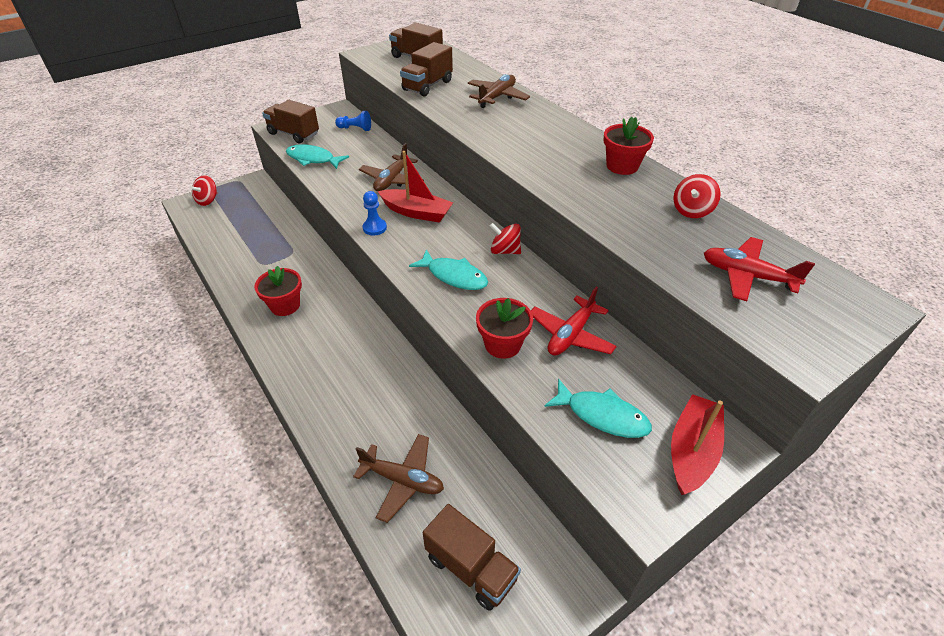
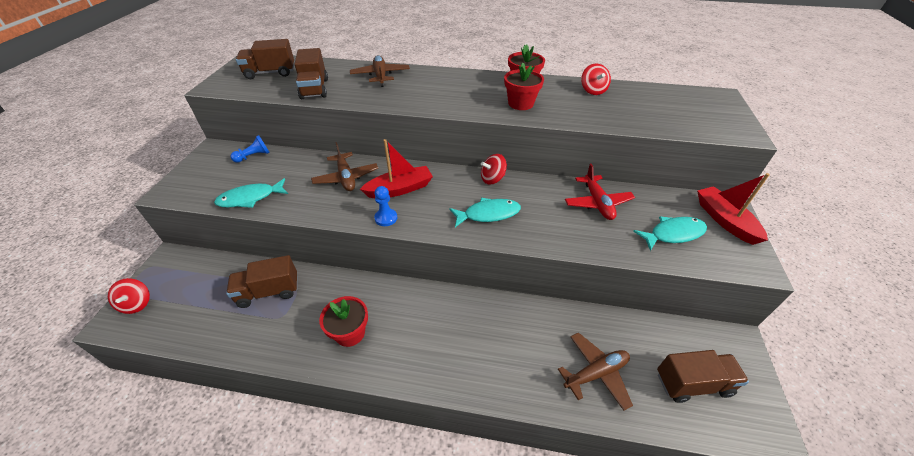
camera: 45 degrees left, 0 degrees up
brown truck [262,100,319,143] -> brown truck moved to [226,255,297,308]
red flower pot [476,298,533,359] -> red flower pot moved to [504,63,544,110]
red plane [704,237,815,301] -> none

